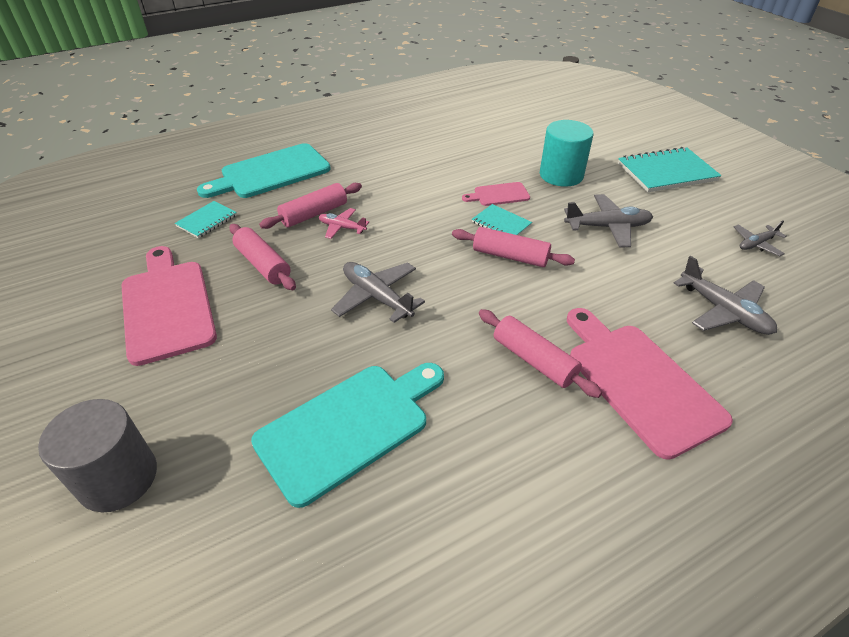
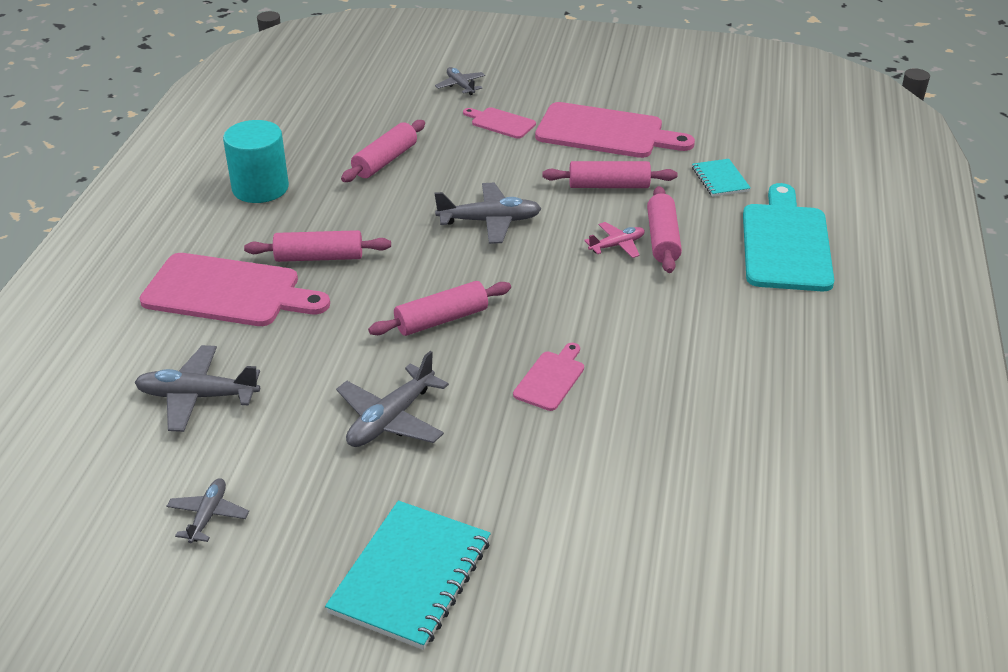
camera: 130 degrees right, 5 degrees down
grey cylinder [38,399,157,512] -> grey plane [435,67,485,95]
turquoise cutting board [251,363,444,508] -> pink rolling pin [341,120,425,182]
turquoise notebook [472,204,532,235] -> none
turquoise cylinder [540,120,593,187] -> turquoise cylinder moved to [223,120,289,203]
none -> pink cutting board [463,107,536,139]

